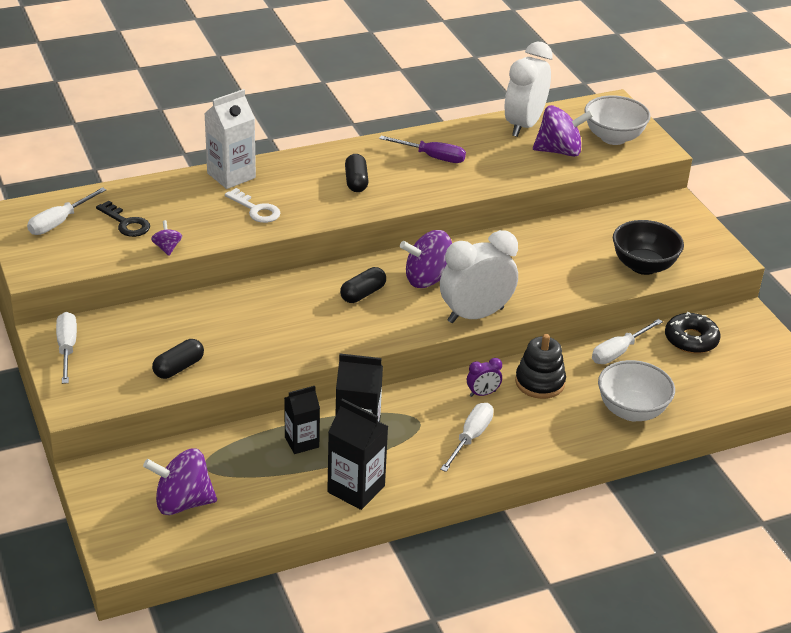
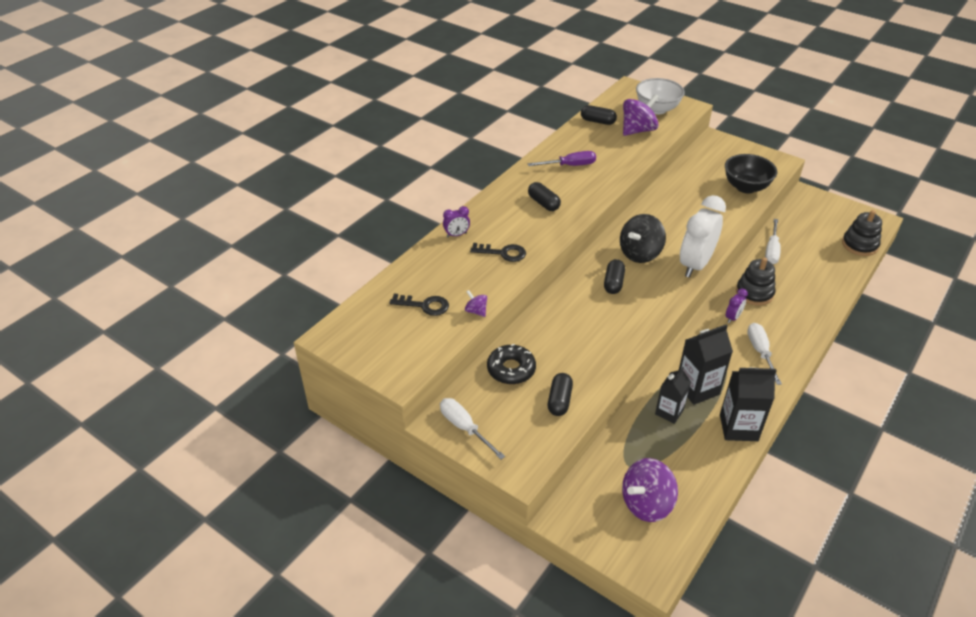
camera: 30 degrees left, 5 degrees up
white screwdriver [27,187,106,235] -> none
white carton [204,89,256,189] -> purple clock [443,206,470,237]
white key [225,188,281,223] -> black key [470,243,526,262]
purple spinning top [400,230,452,288] -> black spinning top [620,214,666,263]
white clock [504,42,553,137] -> black capsule [581,105,617,125]
white bowl [598,360,675,421] -> none
black donut [665,312,720,354] -> black donut moved to [487,344,536,384]
none -> black stacking toy [842,210,882,256]

